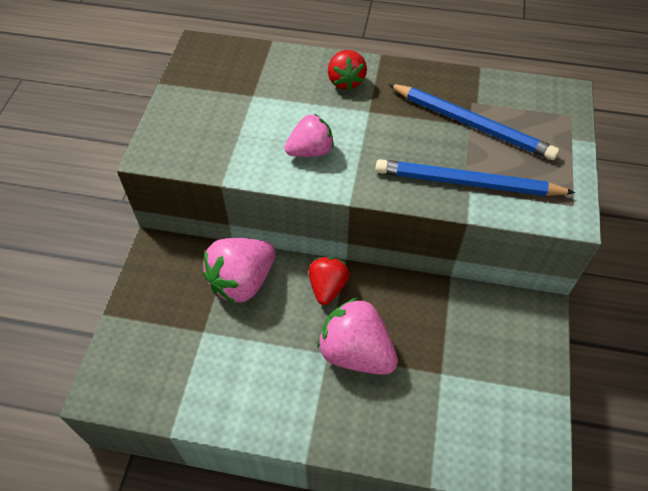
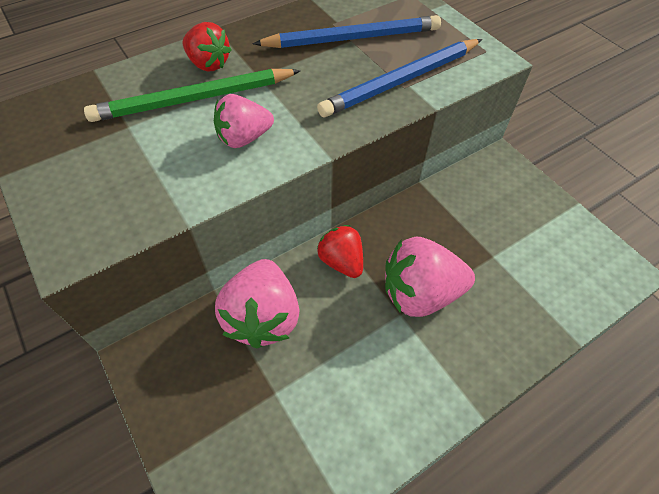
camera: 45 degrees left, 0 degrees up
pink strawberry [285,114,334,157] -> pink strawberry turned 135 degrees counterclockwise [214,94,274,148]
none -> green pencil [84,69,301,122]

